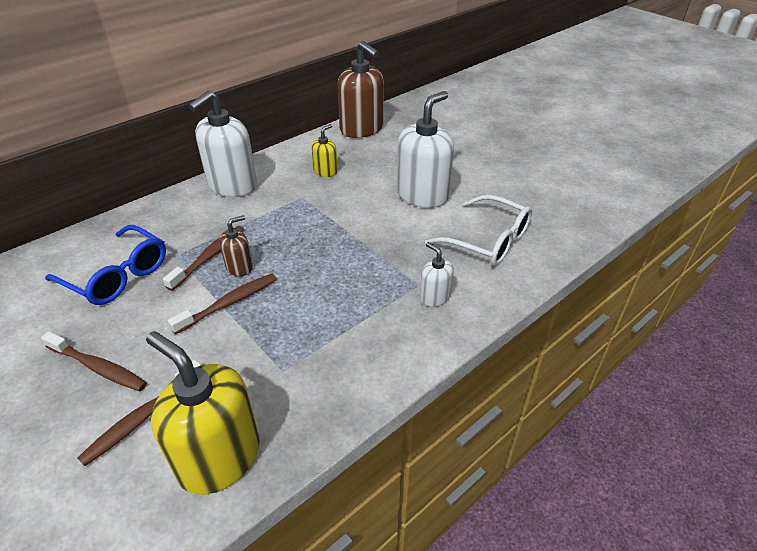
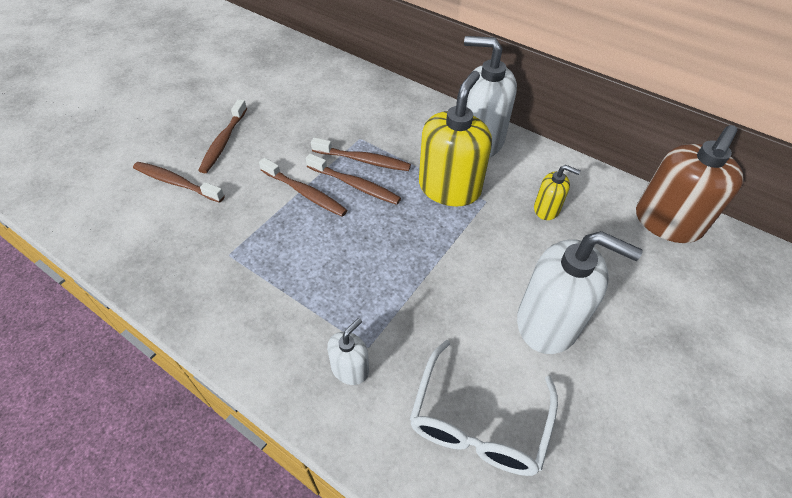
camera: 75 degrees right, 10 degrees up
blue glasses [45,225,166,305] -> none
yellow soap dispenser [146,331,260,494] -> yellow soap dispenser moved to [419,71,492,206]
brown soap dispenser [219,215,253,276] -> brown toothbrush [306,154,401,205]

